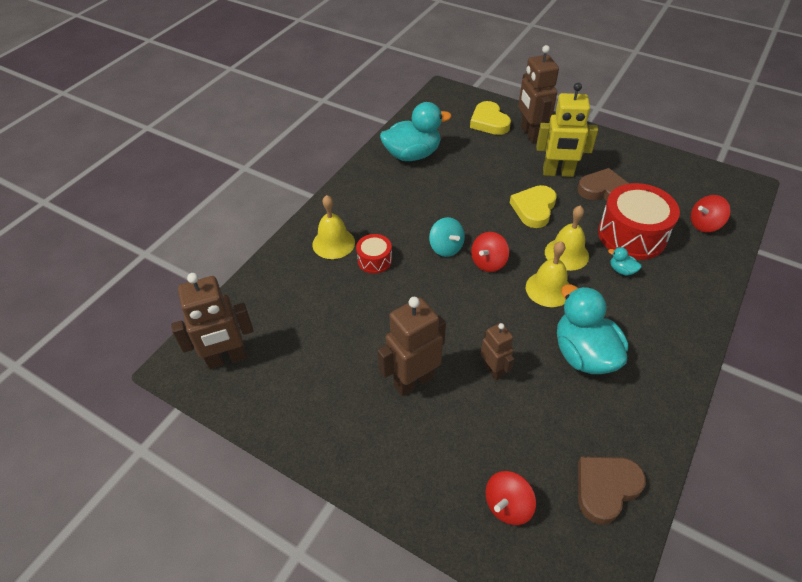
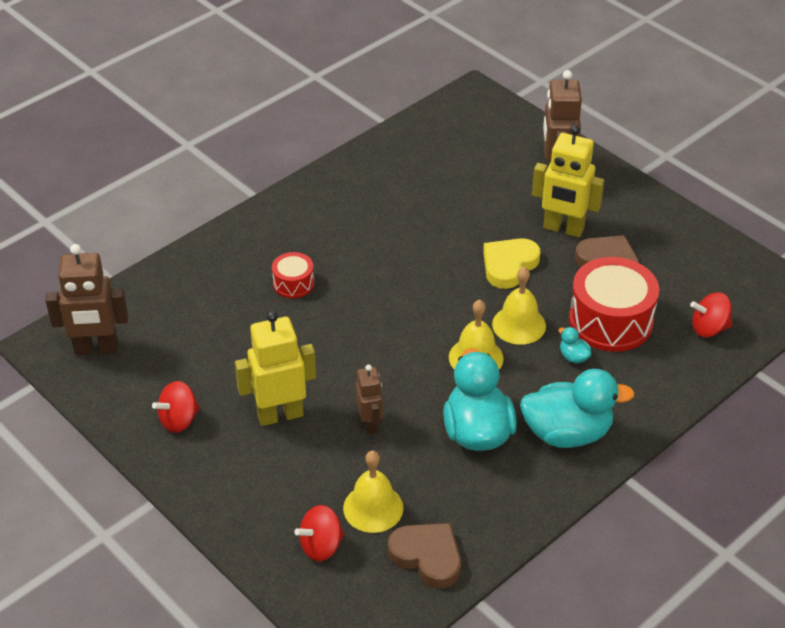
camera: 15 degrees right, 5 degrees down
yellow bell [313,195,355,259] -> yellow bell moved to [343,451,403,533]
brown robot [377,297,446,396] -> yellow robot [235,311,316,426]
turquoise duck [380,102,452,161] -> turquoise duck moved to [520,369,635,448]
turquoise spinning top [429,217,465,257] -> none
yellow heart [470,101,511,135] -> none
red spinning top [471,232,509,272] -> red spinning top moved to [152,381,200,433]
brown heart [578,457,646,525] -> brown heart turned 60 degrees clockwise [388,523,461,588]

